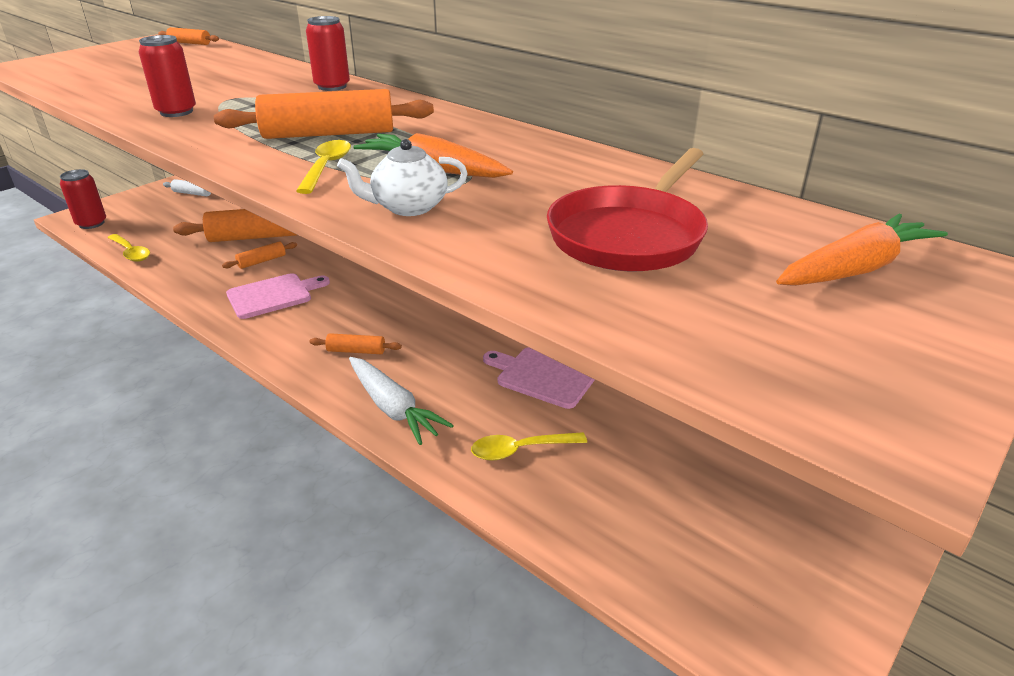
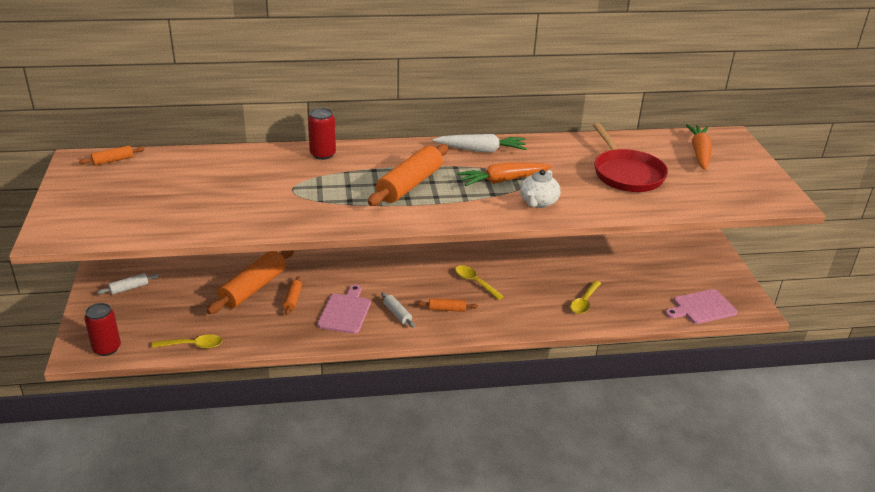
camera: 50 degrees left, 0 degrees up
red can [139,35,196,117] -> none
yellow spoon [296,140,351,194] -> yellow spoon moved to [455,265,504,300]
orange rolling pin [309,333,402,354] -> orange rolling pin turned 45 degrees clockwise [417,298,478,312]
white carrot [349,357,454,445] -> white carrot moved to [433,134,527,152]
pink cutting board [483,347,595,409] -> pink cutting board moved to [665,289,737,324]
none -> white rolling pin [381,292,415,328]

